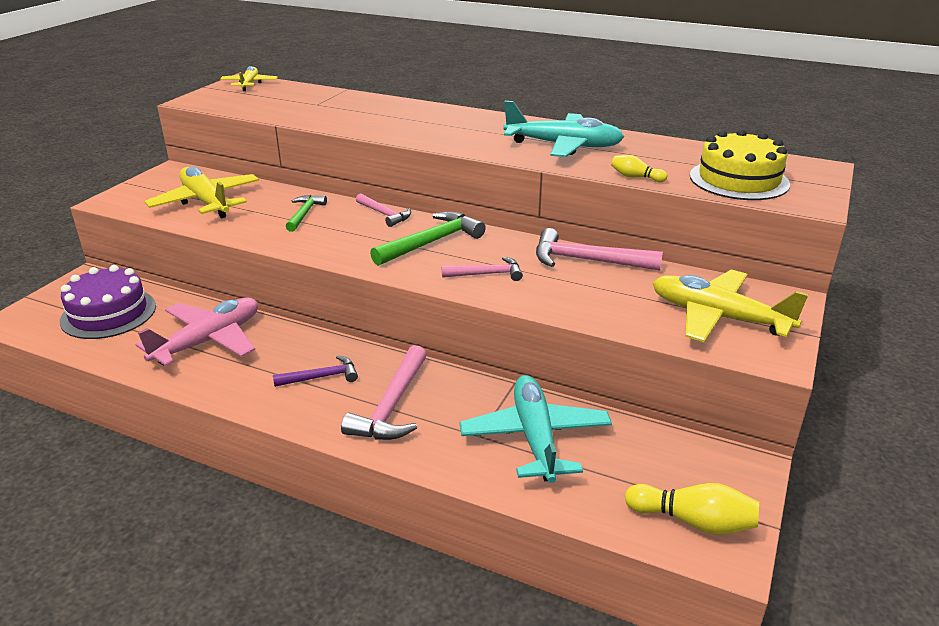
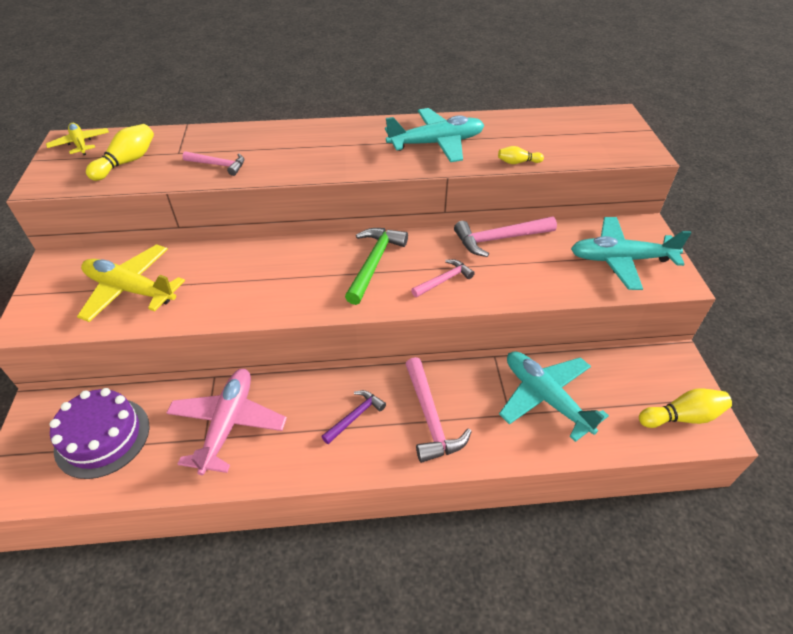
camera: 30 degrees left, 15 degrees up
green hammer [286,195,327,232] -> none
pink hammer [356,193,411,227] -> pink hammer moved to [183,151,244,176]
yellow plane [653,269,809,342] -> turquoise plane [571,217,691,290]
yellow cake [690,129,790,200] -> none
none -> yellow bowling pin [86,124,154,181]

